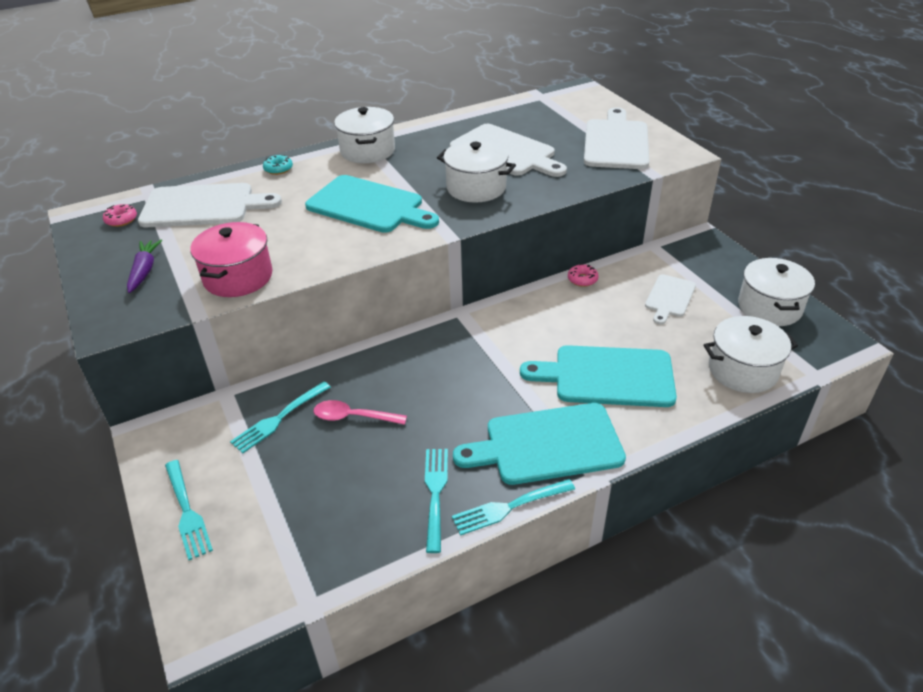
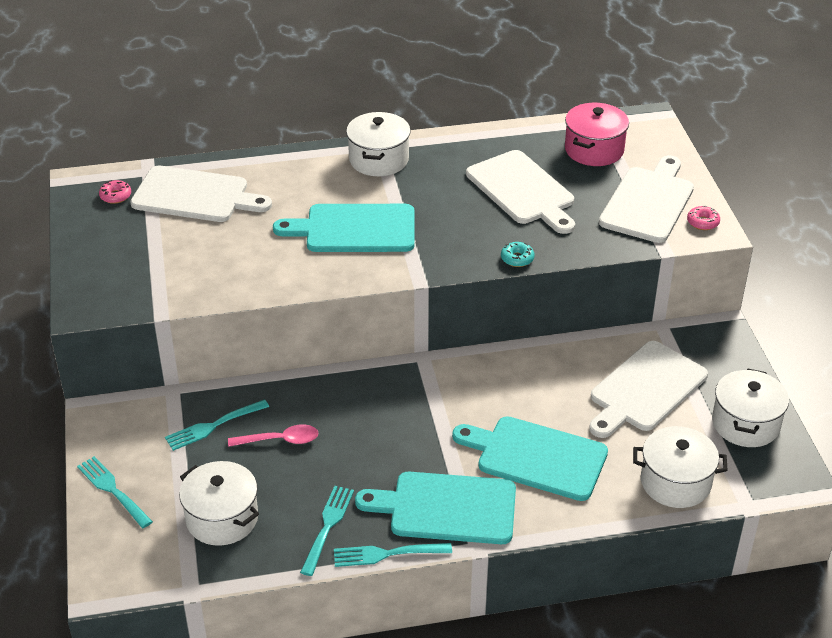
camera: 15 degrees right, 0 degrees up
purple carrot [127,240,162,293] -> none
turquoise fork [165,460,213,560] -> turquoise fork turned 150 degrees clockwise [77,456,153,528]
pink pot [190,222,272,297] -> pink pot moved to [565,103,629,166]
turquoise donut [263,155,293,175] -> turquoise donut moved to [501,242,535,267]
turquoise cutting board [305,175,439,233] -> turquoise cutting board turned 135 degrees clockwise [273,204,414,252]
pink spoon [313,400,407,425] -> pink spoon turned 150 degrees clockwise [228,424,318,447]
white pot [437,140,516,202] -> white pot moved to [179,461,259,546]
pink donut [568,264,599,287] -> pink donut moved to [687,206,720,230]
white cutting board [645,274,696,325] -> white cutting board [589,341,708,438], size x1.77

